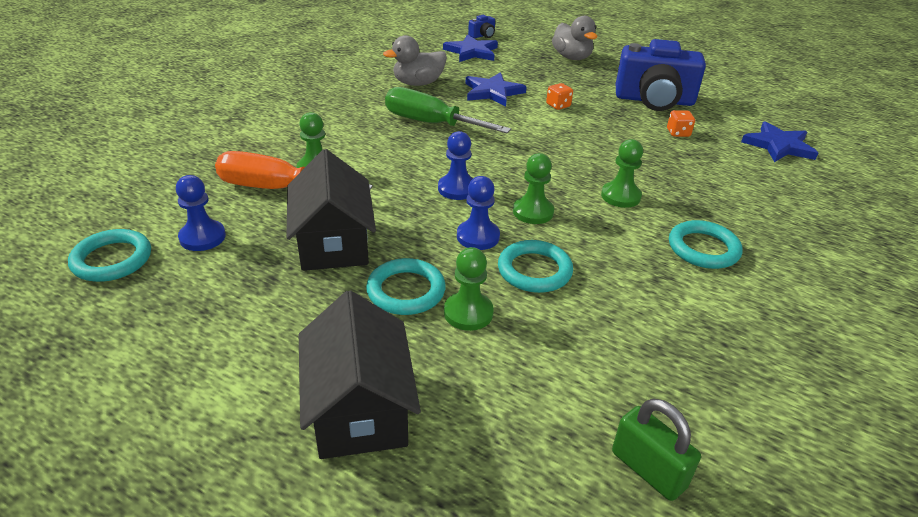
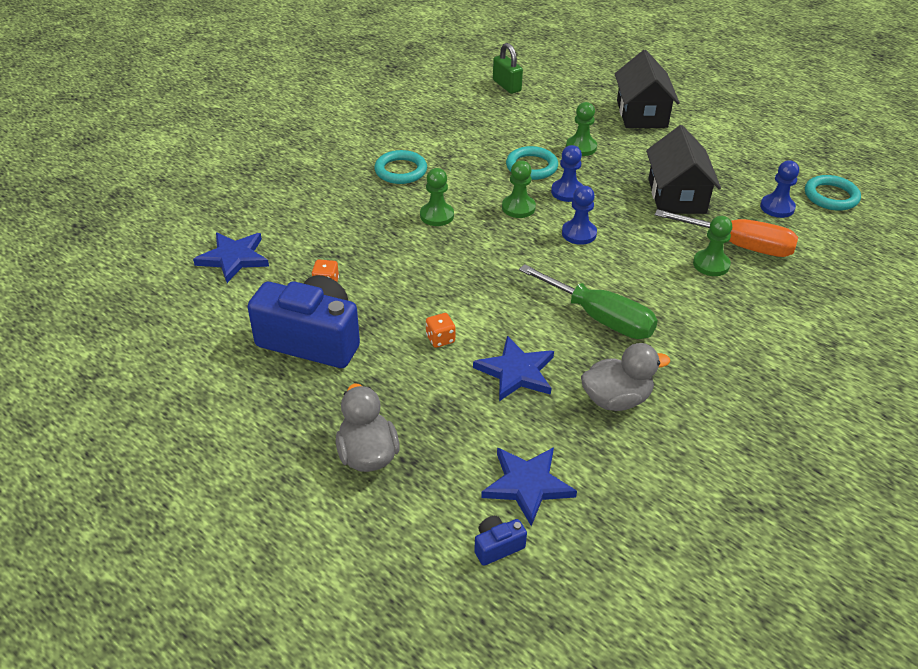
camera: 170 degrees left, 5 degrees up
turquoise ring [366,258,446,315] -> none

